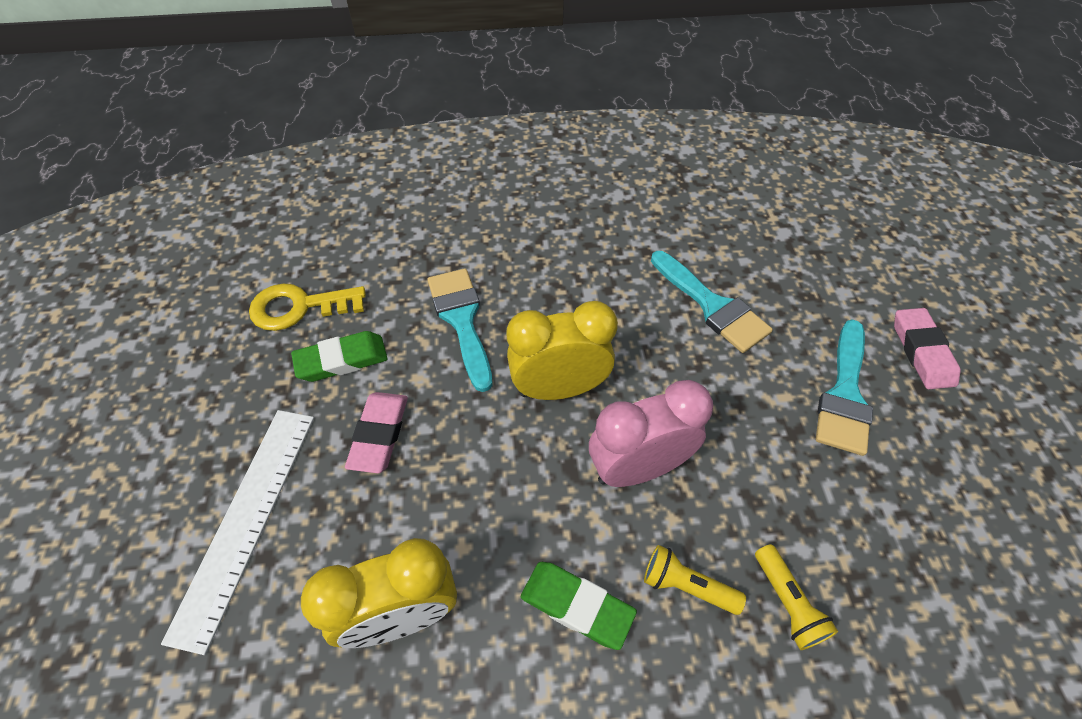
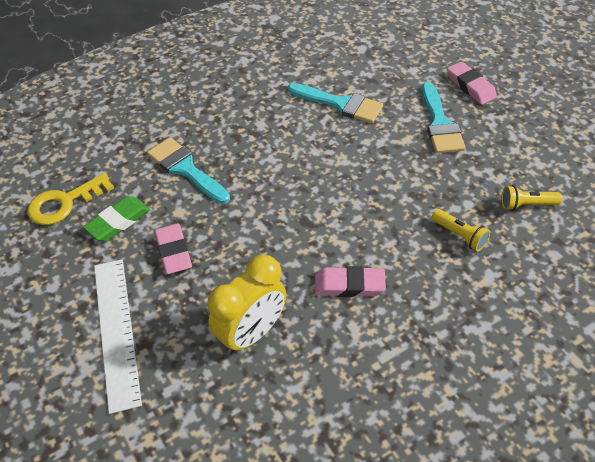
camera: 25 degrees left, 5 degrees down
yellow clock [507,301,618,400] -> none
green eraser [520,562,637,650] -> pink eraser [315,266,386,297]
pink clock [589,380,713,487] -> none
yellow flashlight [644,545,746,615] -> yellow flashlight moved to [501,185,562,211]

